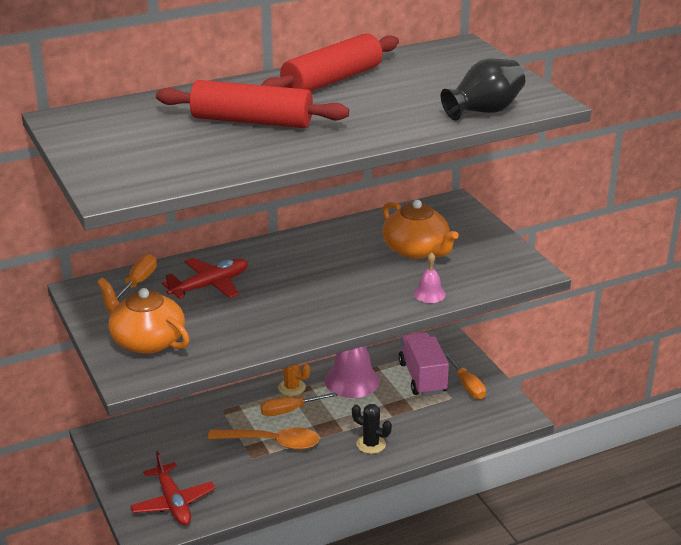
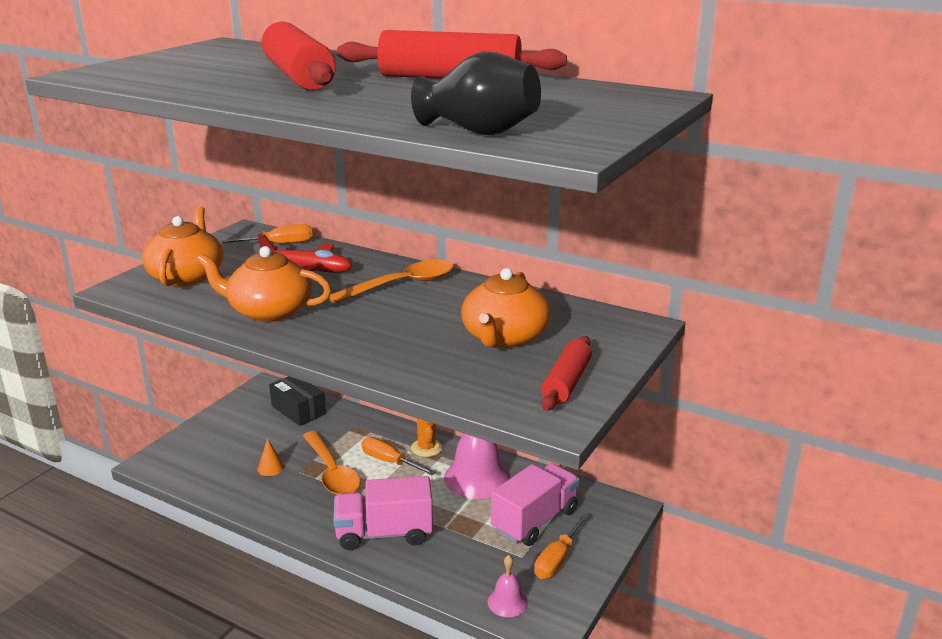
camera: 55 degrees right, 5 degrees down
red plane [130,451,216,526] -> none
black cactus [352,404,392,454] -> pink truck [333,476,433,550]
pink bell [414,252,446,303] -> pink bell moved to [488,555,528,617]
none -> orange teapot [197,246,331,322]
none -> orange cone [258,438,284,476]
none -> black box [269,376,326,426]
none -> orange spoon [329,260,454,304]
none -> red rolling pin [541,336,592,411]

